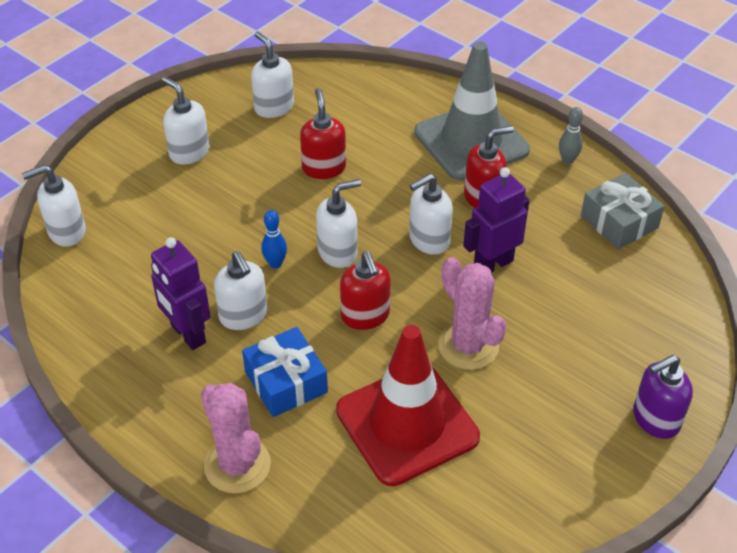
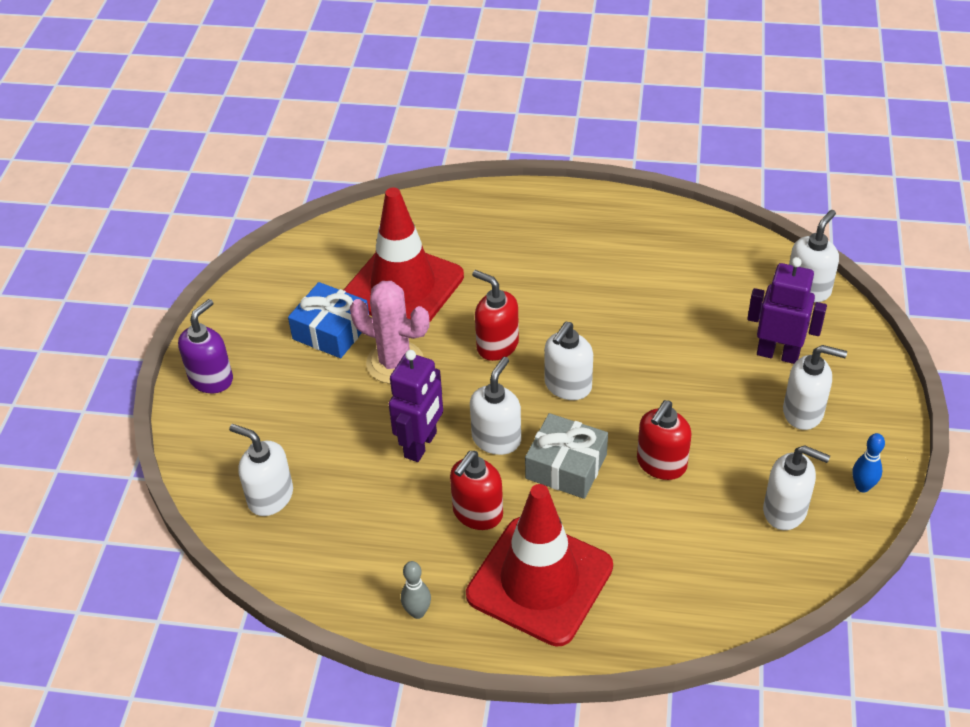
camera: 150 degrees right, 0 degrees up
purple robot [151,237,210,350] -> purple robot moved to [747,257,827,364]
pink cactus [201,383,271,493] -> none
white soap dispenser [214,251,267,330] -> white soap dispenser moved to [229,424,293,516]
blue gift [242,327,328,417] -> blue gift moved to [288,282,369,358]
blue bowling pin [261,210,287,268] -> blue bowling pin moved to [852,433,885,492]
red soap dispenser [300,88,346,179] -> red soap dispenser turned 75 degrees clockwise [637,400,691,480]
grey traffic cone [414,42,530,181] -> red traffic cone [466,484,613,647]
grey gift [581,173,665,249] -> grey gift moved to [525,413,608,499]

